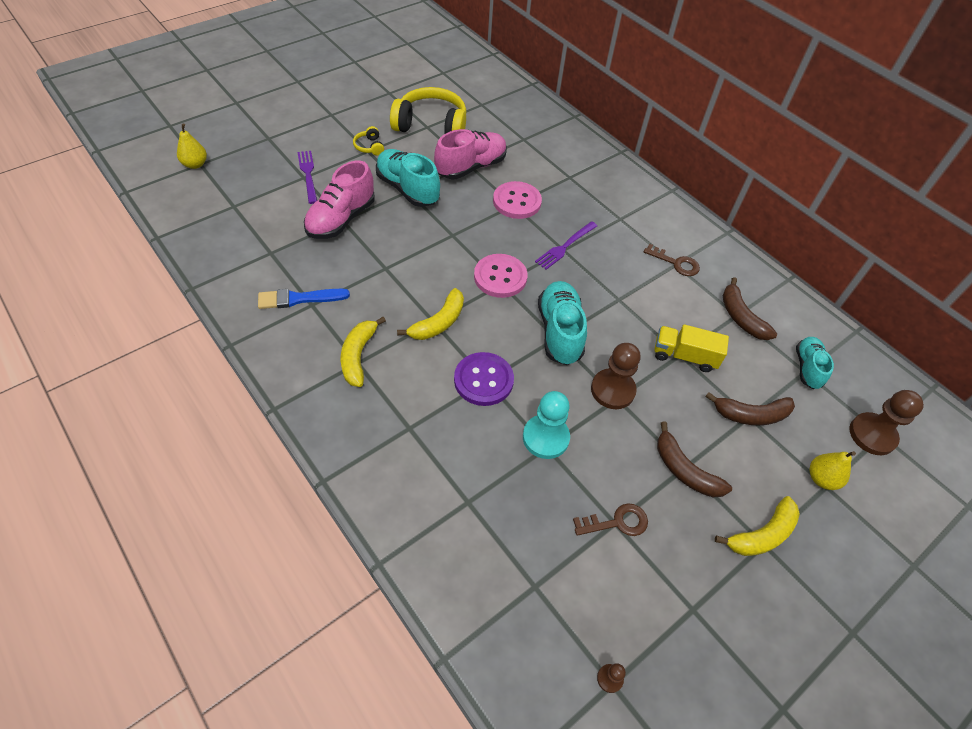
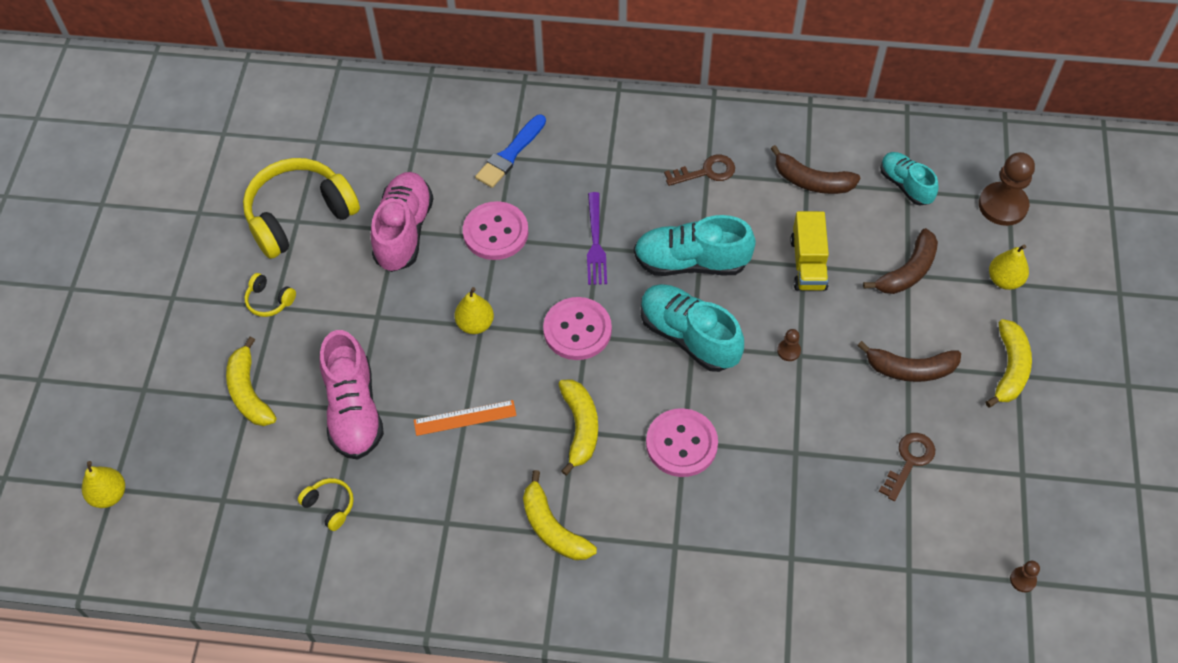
camera: 40 degrees left, 5 degrees up
blue brush [258,289,350,309] -> blue brush moved to [475,114,546,188]
purple fork [298,151,317,204] -> yellow banana [226,337,276,426]
turquoise shoe [376,149,440,207] -> turquoise shoe moved to [634,215,756,276]
purple button [454,352,514,406] -> pink button [646,408,718,477]
turquoise pawn [523,391,570,459] -> none
brown pawn [591,343,641,409] -> brown pawn [777,329,801,361], size x0.45
yellow truck [654,324,729,372] -> yellow truck turned 60 degrees counterclockwise [790,211,829,290]
none -> yellow headphones [298,478,354,531]
none -> orange ruler [414,400,517,436]
none -> yellow pear [454,287,494,334]

